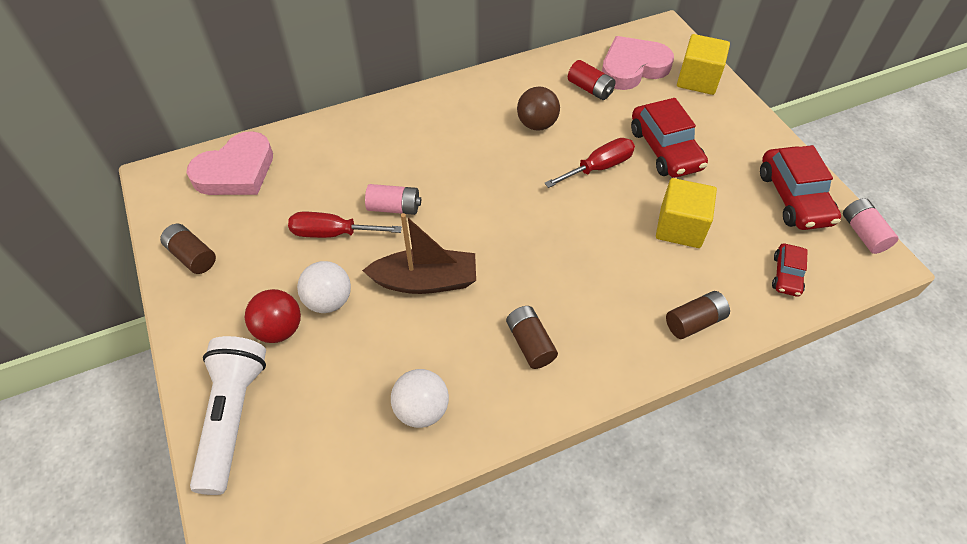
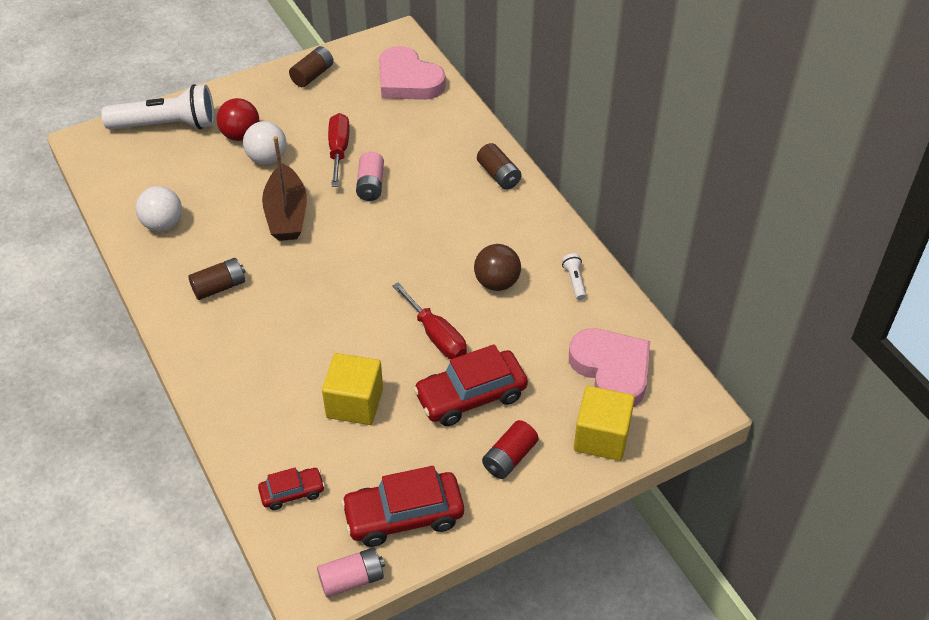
camera: 85 degrees right, 5 degrees down
red battery [568,60,616,100] -> red battery moved to [482,420,538,479]
brown battery [666,291,730,339] -> brown battery moved to [477,143,522,190]
red car [772,244,808,297] -> red car turned 150 degrees clockwise [258,468,325,510]
none -> white flashlight [562,253,586,300]

